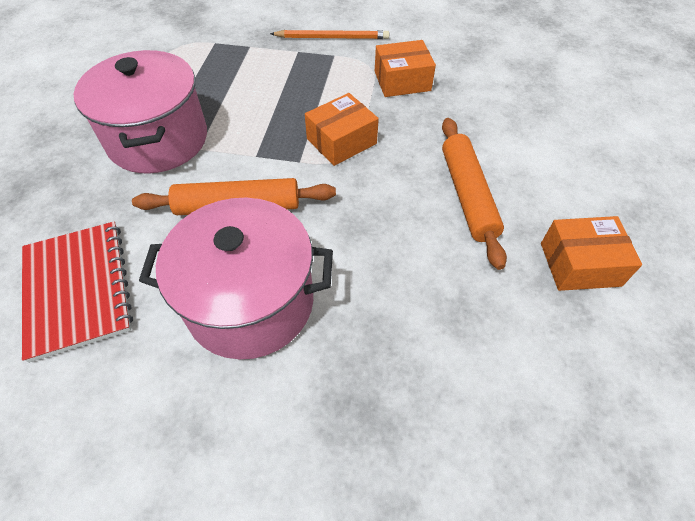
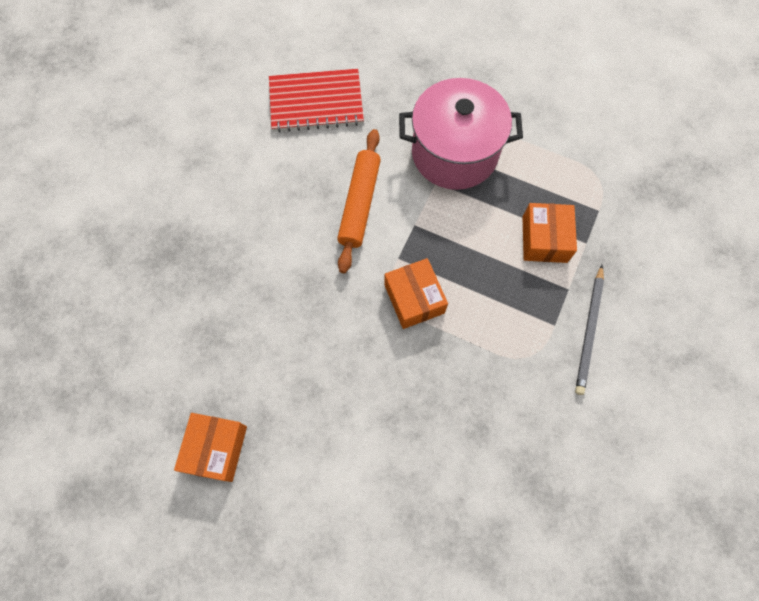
camera: 105 degrees right, 15 degrees up
pink pot [139,198,333,359] -> none
orange pencil [270,30,389,39] -> grey pencil [575,265,604,395]
orange box [375,40,436,97] -> orange box moved to [522,203,577,263]
orange rolling pin [442,118,507,270] -> none

